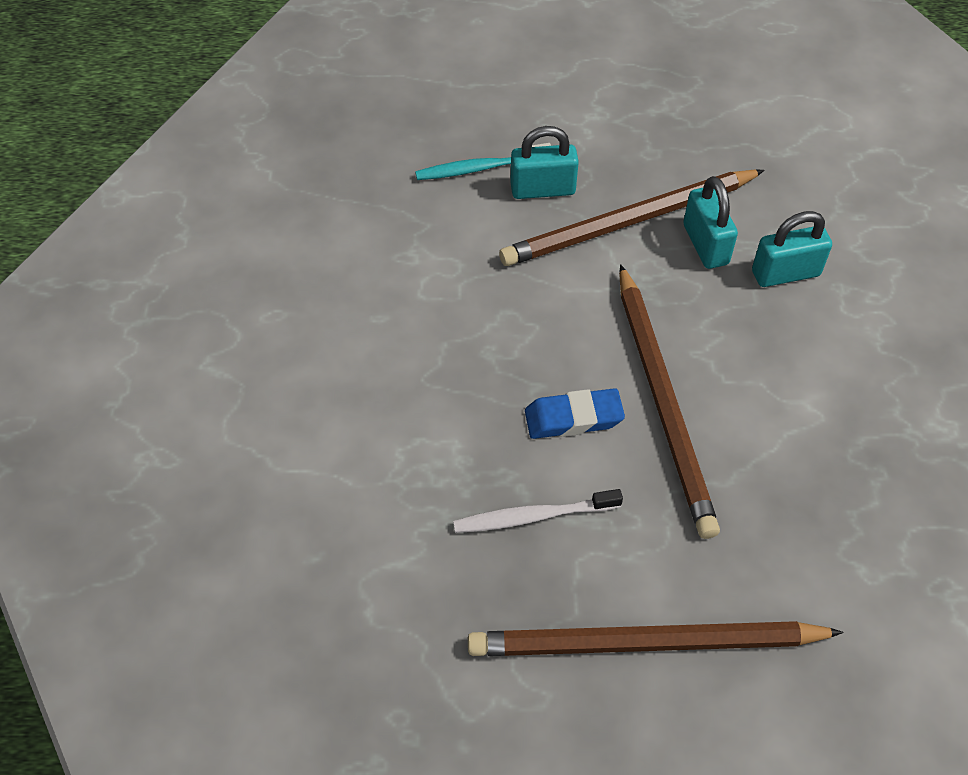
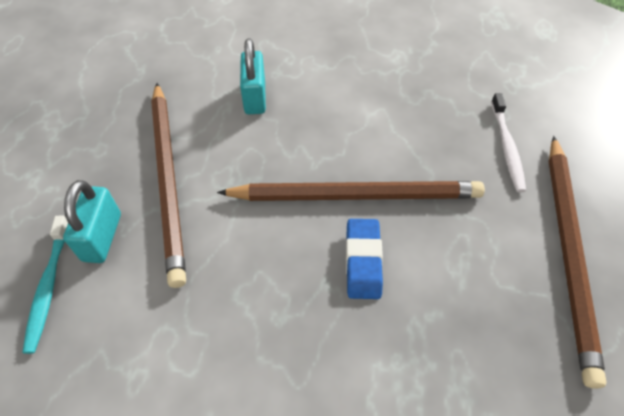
camera: 80 degrees left, 0 degrees up
white toothbrush [453,489,623,533] -> white toothbrush moved to [491,93,526,192]
turquoise padlock [683,176,738,269] -> none

